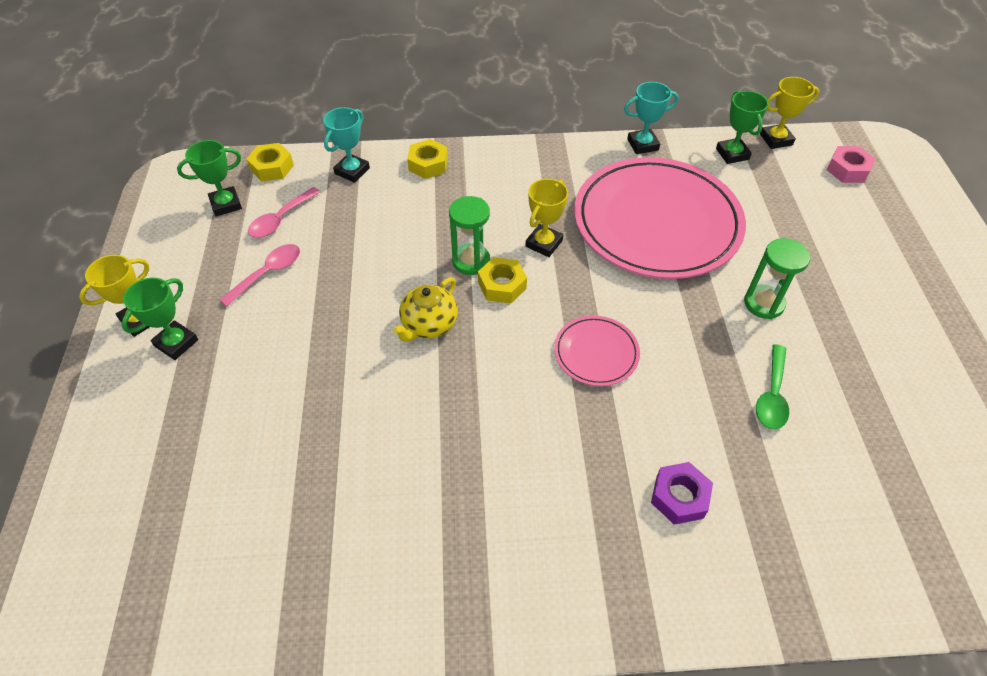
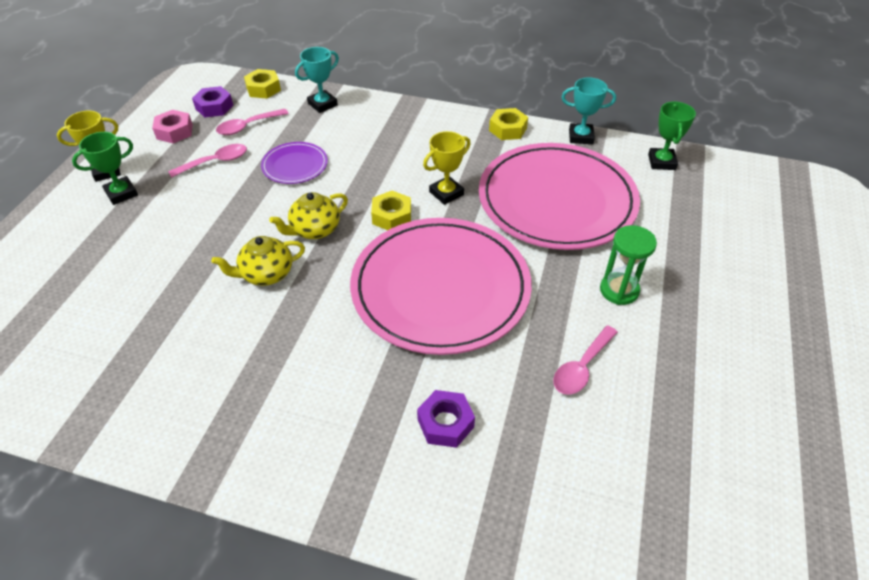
camera: 20 degrees right, 5 degrees down
green trophy [177,140,242,216] -> purple nut [192,86,233,117]
yellow nut [407,139,448,179] -> yellow nut moved to [489,108,528,140]
green hourglass [449,196,490,275] -> none
pink plate [554,316,640,386] -> pink plate [350,218,532,355], size x2.27
green spoon [756,344,789,429] -> pink spoon [553,325,618,395]
yellow trophy [760,77,819,149] -> none
pink nut [827,146,876,183] -> pink nut moved to [152,110,193,143]
none -> yellow teapot [211,236,305,286]
none -> purple plate [261,142,328,184]

